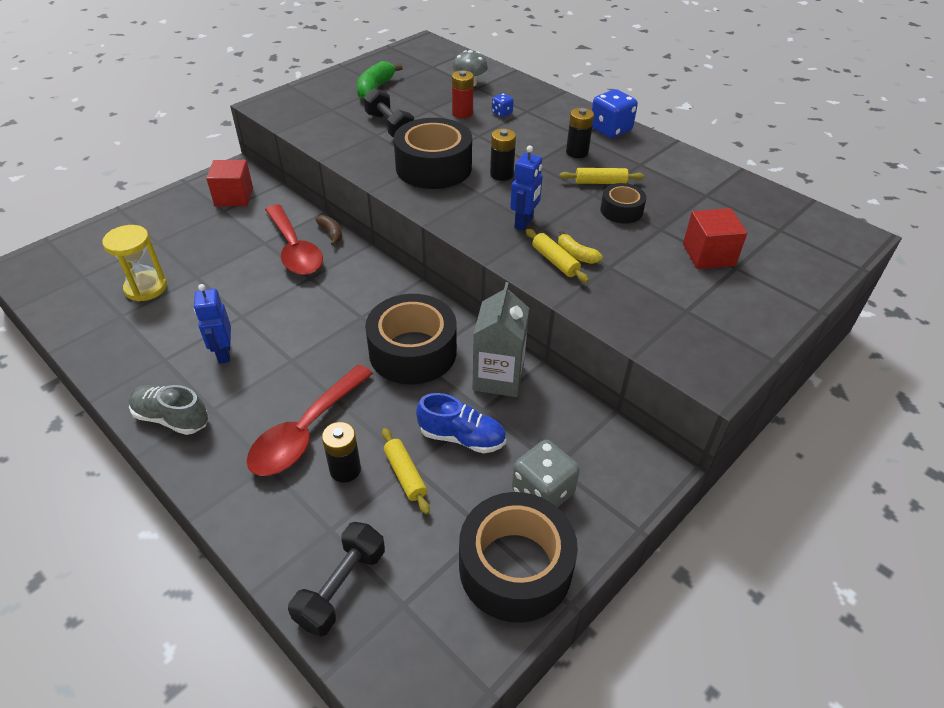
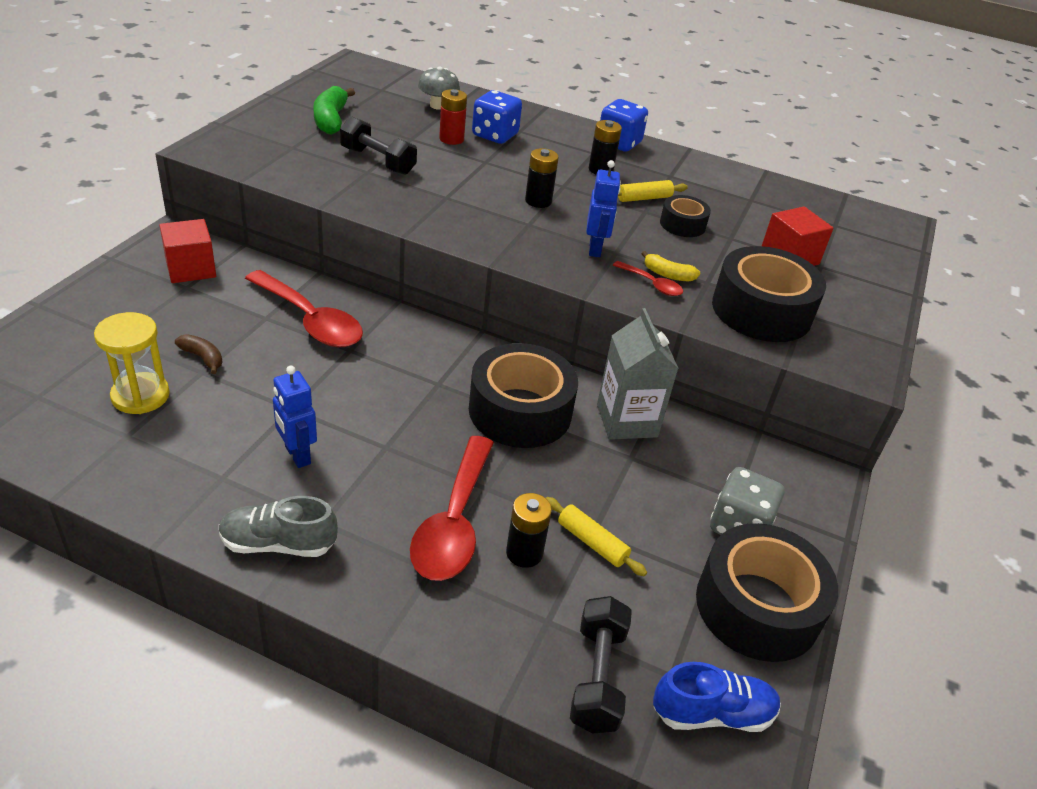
camera: 25 degrees left, 5 degrees down
brown banana [315,215,342,246] -> brown banana moved to [175,334,222,374]
black tape [394,118,472,189] -> black tape moved to [712,246,826,342]
blue shoe [416,393,506,453] -> blue shoe moved to [653,662,781,732]
blue dice [492,93,514,117] -> blue dice [472,90,522,144], size x1.96
yellow rolling pin [526,229,589,283] -> red spoon [613,261,683,296]

